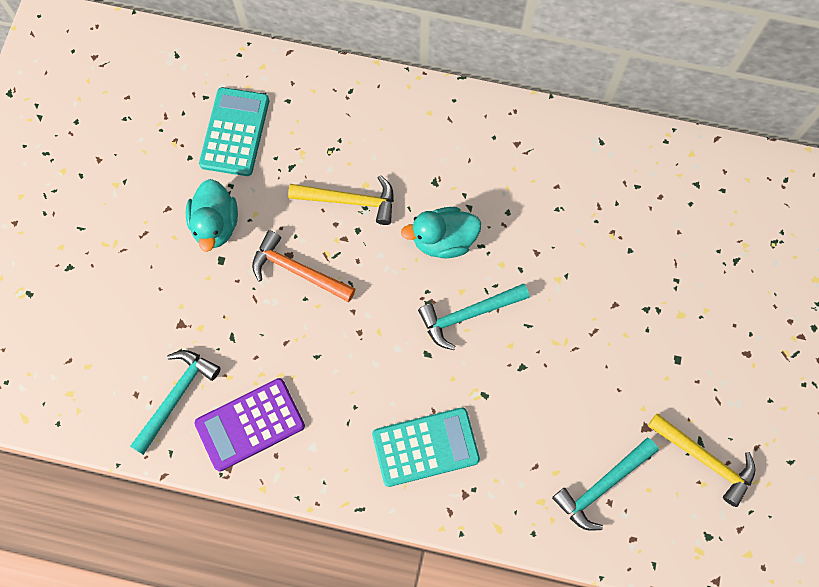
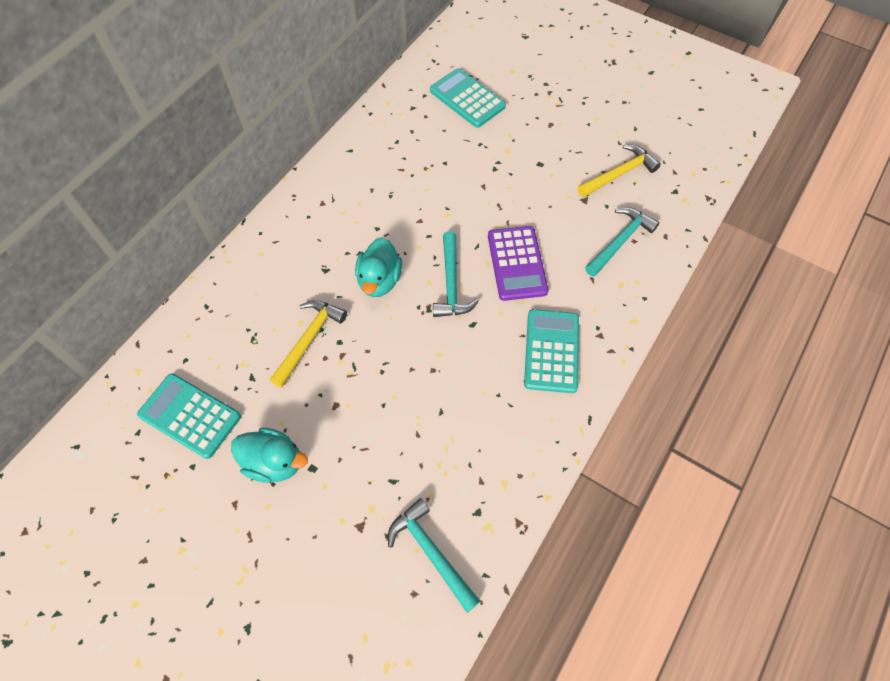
camera: 70 degrees left, 10 degrees down
purple calculator [194,378,305,471] -> purple calculator moved to [488,226,549,301]
orange hammer [252,230,355,302] -> none
turquoise hammer [552,438,658,531] -> turquoise hammer turned 120 degrees counterclockwise [585,207,659,277]
none -> turquoise calculator [430,68,506,128]

